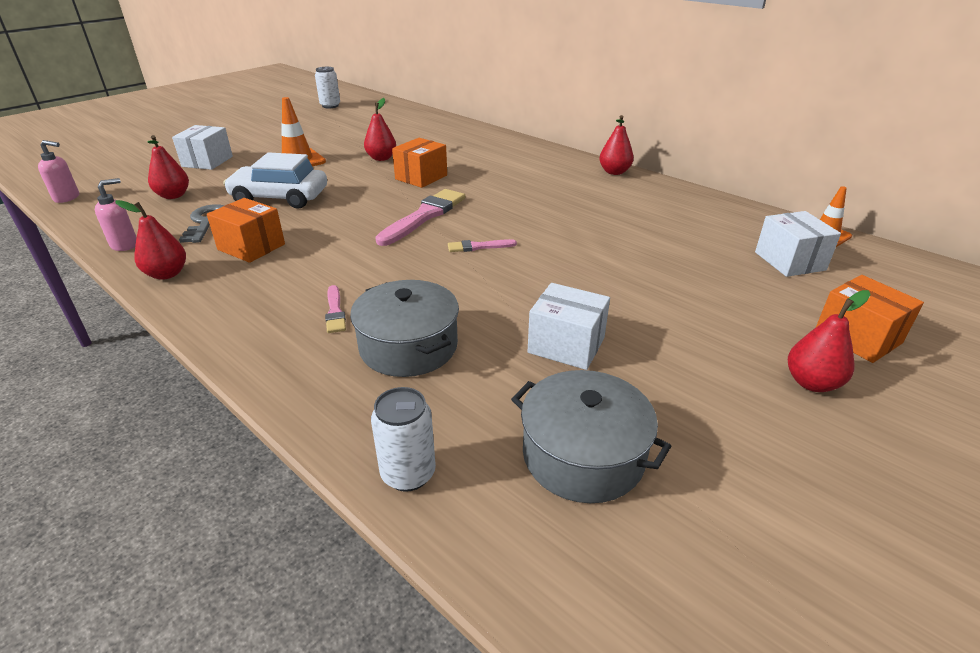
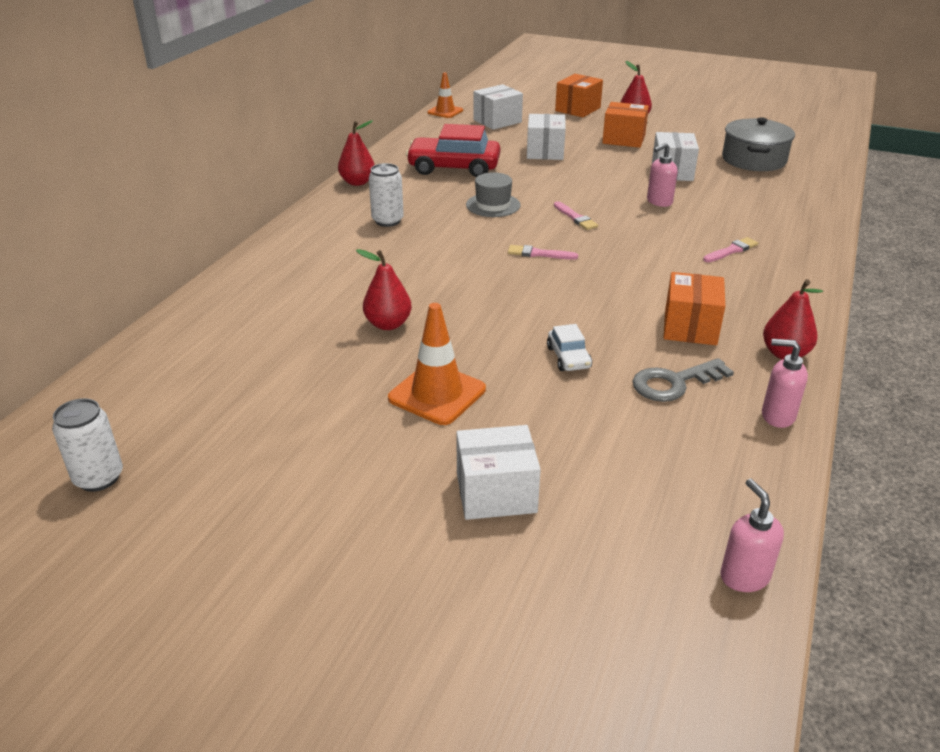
camera: 110 degrees left, 0 degrees up
red pear [148,135,189,199] -> none
white car [223,152,327,209] -> white car [547,324,592,371], size x0.48
grey pot [350,280,459,377] -> none
white can [371,387,436,492] -> white can moved to [369,163,404,227]
pink brush [375,189,465,246] -> pink brush [508,245,578,260], size x0.50
orange box [392,138,447,188] -> orange box moved to [602,102,649,148]
none -> red car [406,124,500,177]
none -> grey hat [466,172,521,217]
none -> white box [527,114,566,160]
none -> pink soap dispenser [647,143,678,207]

